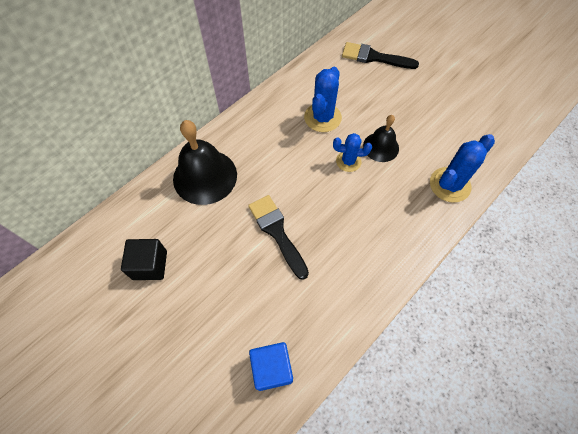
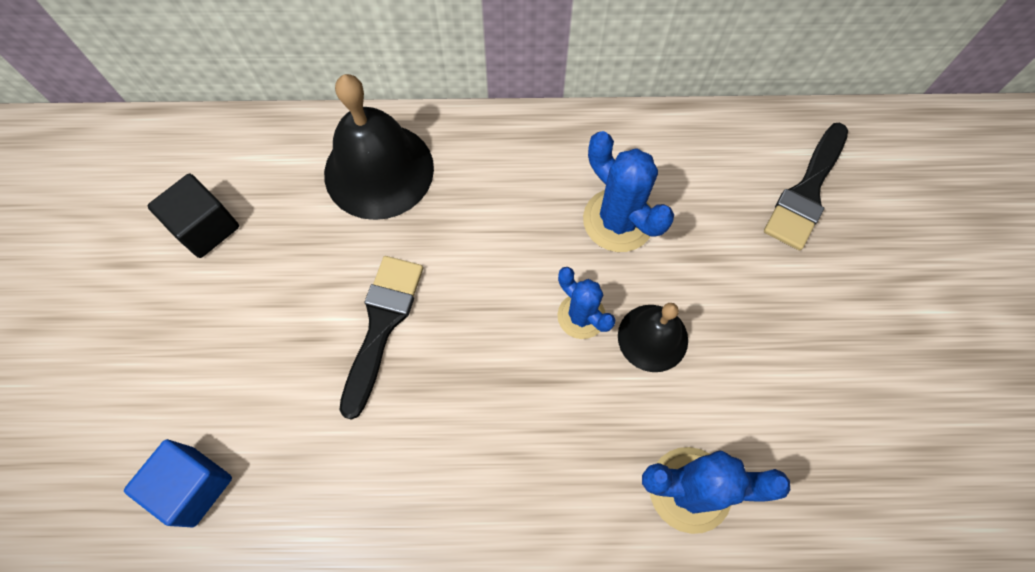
camera: 45 degrees right, 5 degrees up
blue cactus [304,67,342,132] -> blue cactus turned 75 degrees clockwise [583,131,674,252]
black brush [342,42,419,69] -> black brush turned 120 degrees counterclockwise [764,123,848,250]

